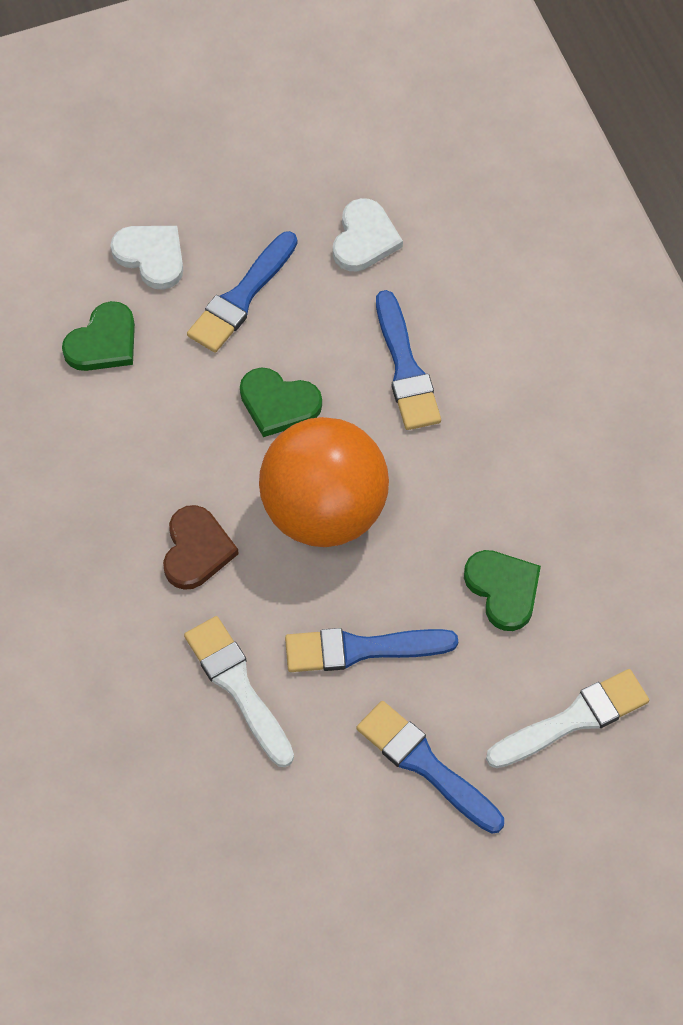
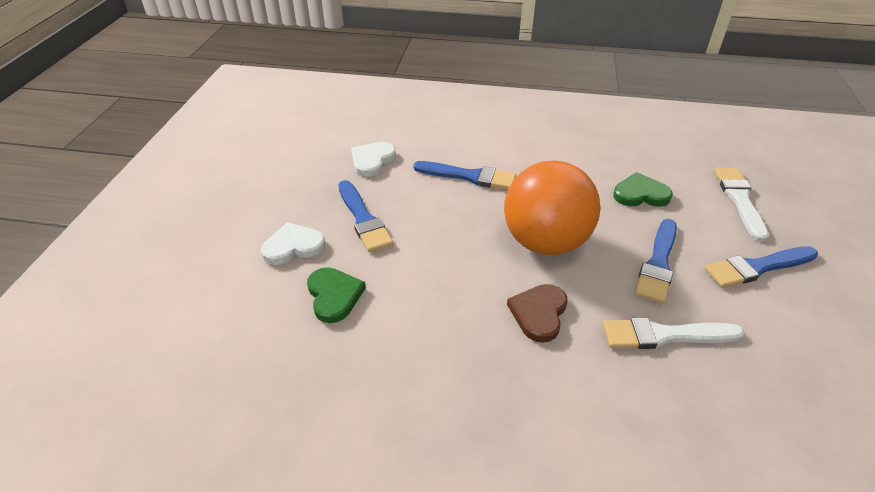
camera: 60 degrees left, 20 degrees down
brown heart [163,505,239,590] -> brown heart turned 105 degrees counterclockwise [507,284,567,343]
green heart [240,367,322,437] -> none
white heart [333,198,403,271] -> white heart turned 105 degrees counterclockwise [351,142,396,177]

